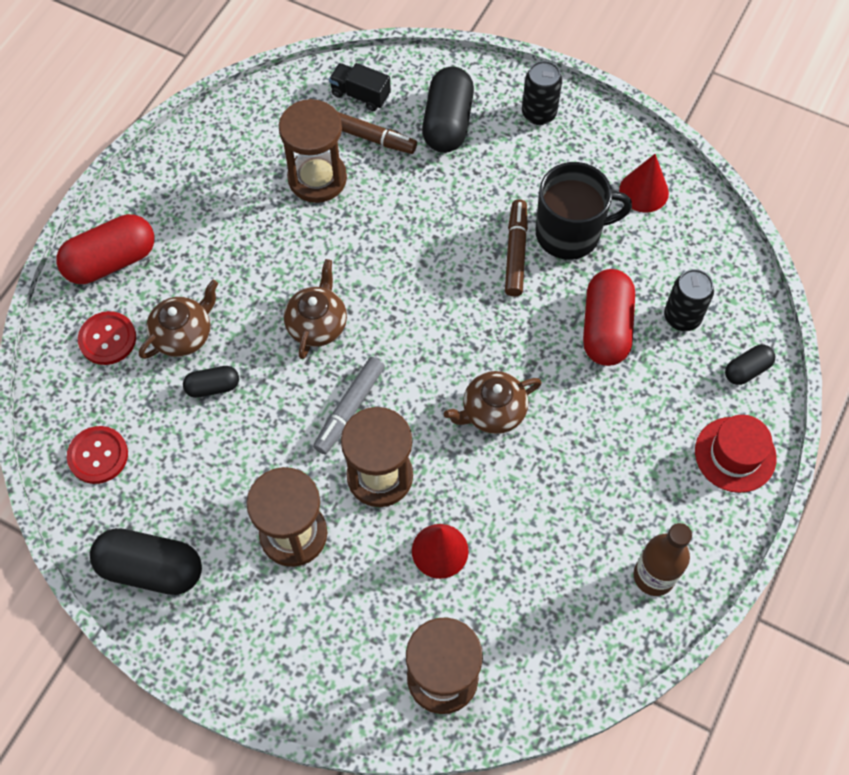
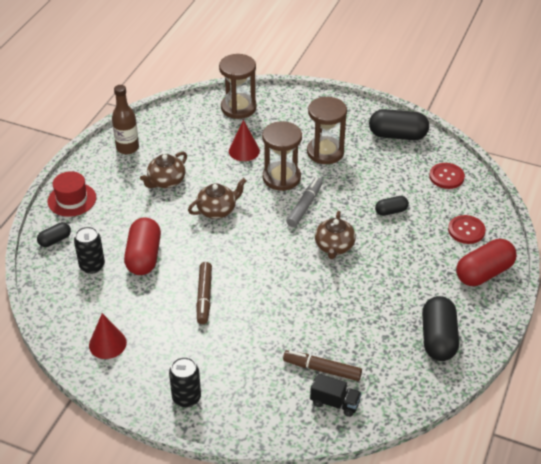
camera: 175 degrees right, 20 degrees down
brown teapot [139,280,218,359] -> brown teapot moved to [140,152,187,188]
brown hourglass [278,99,347,203] -> none
black capsule [422,66,474,153] -> black capsule moved to [422,296,459,361]
black mug [535,162,632,260] -> none

